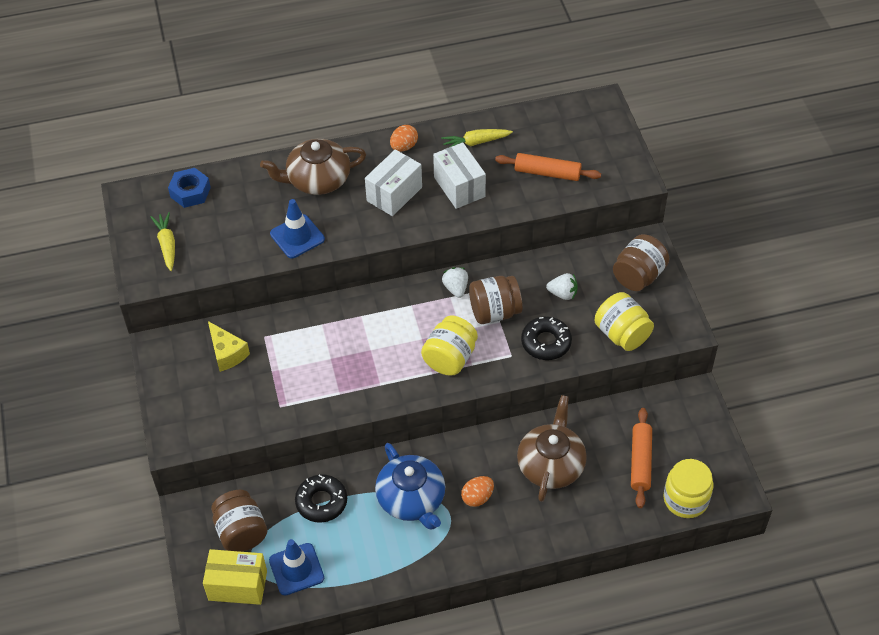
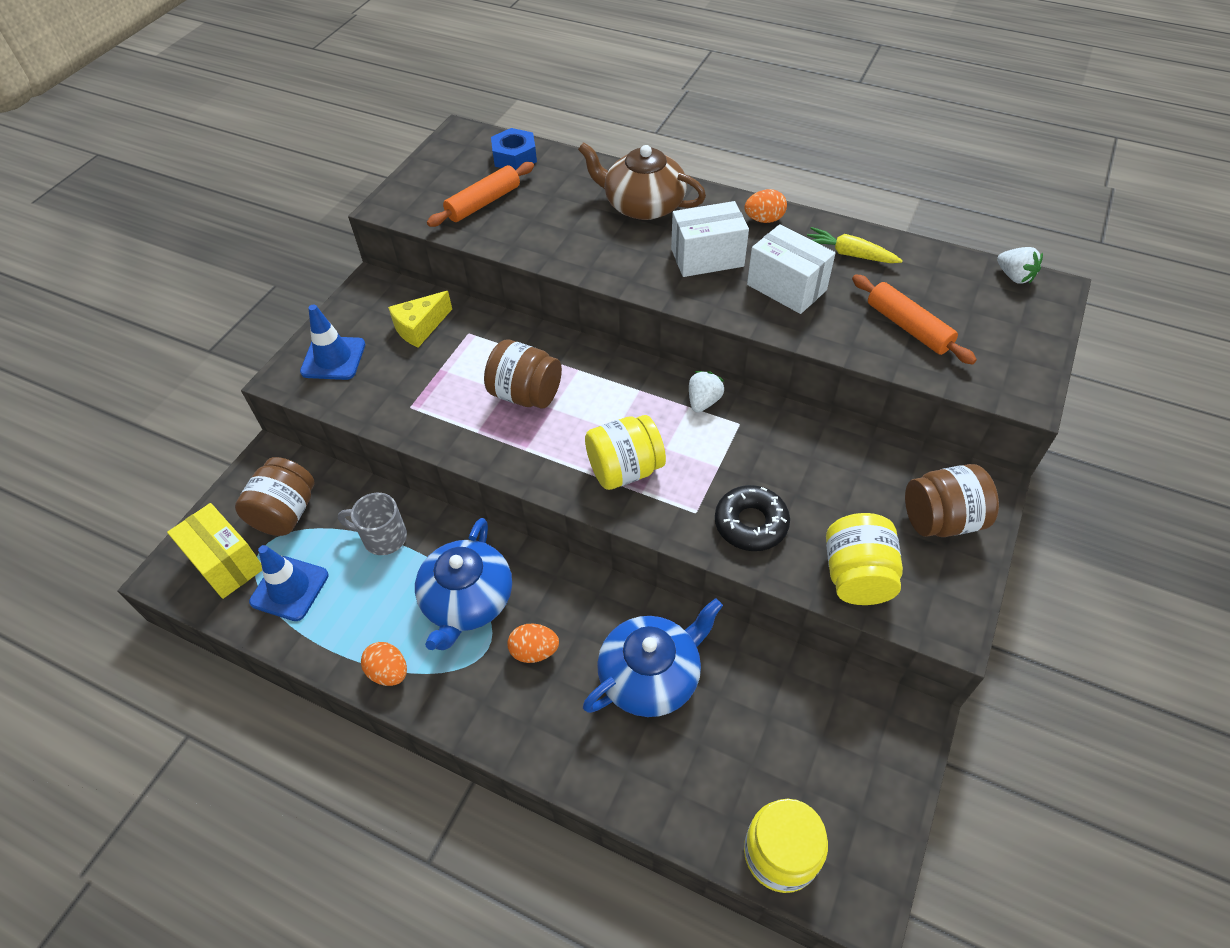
camera: 40 degrees right, 0 degrees up
yellow carrot [150,212,175,271] -> none
yellow cheese [208,321,250,372] -> yellow cheese turned 45 degrees clockwise [388,291,452,348]
blue traffic cone [270,199,325,258] -> blue traffic cone moved to [300,304,365,380]
black donut [295,474,347,523] -> grey mug [338,493,407,555]
white box [433,142,486,209] -> white box turned 60 degrees counterclockwise [747,224,835,314]
brown jar [469,276,523,324] -> brown jar moved to [484,340,562,408]
brown teapot [517,395,587,502] -> blue teapot [583,598,723,717]
white strawberry [546,273,578,300] -> white strawberry moved to [997,247,1043,283]
orange rolling pin [631,408,652,508] -> orange rolling pin moved to [427,162,534,227]
none -> orange egg [361,642,407,686]

